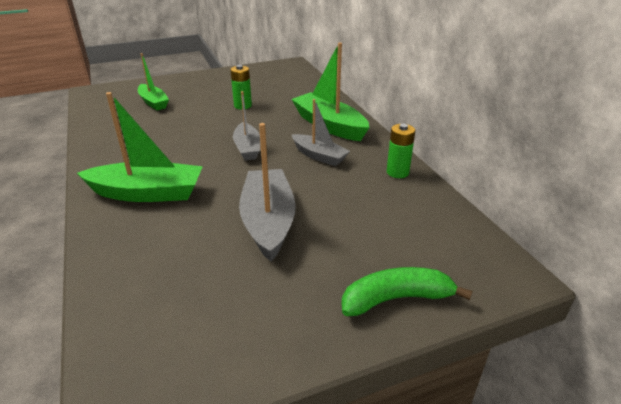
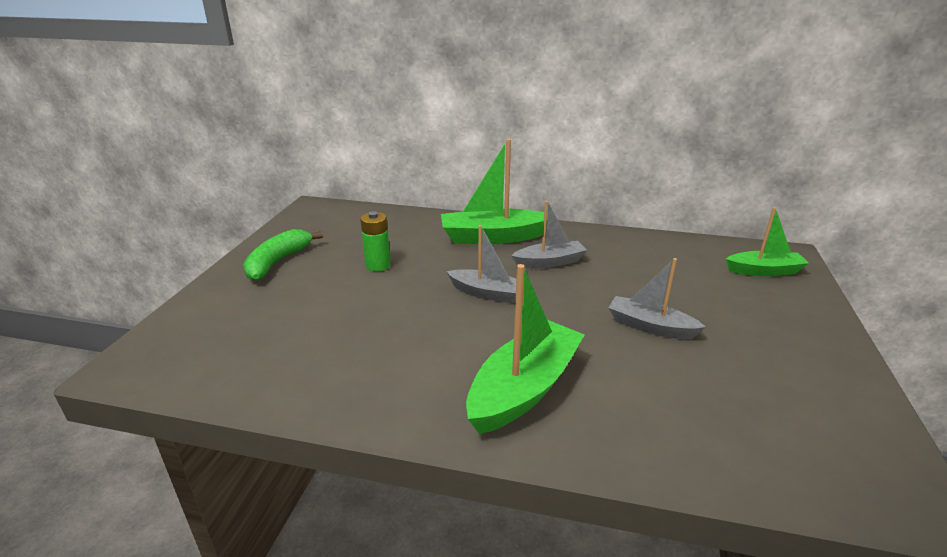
camera: 55 degrees left, 5 degrees down
green boat [138,53,169,110] -> green boat moved to [726,207,809,276]
grey boat [239,123,296,261] -> grey boat [608,258,705,339], size x0.62
green banana [342,267,473,316] -> green banana moved to [243,229,323,281]
green battery [387,124,415,178] -> none

